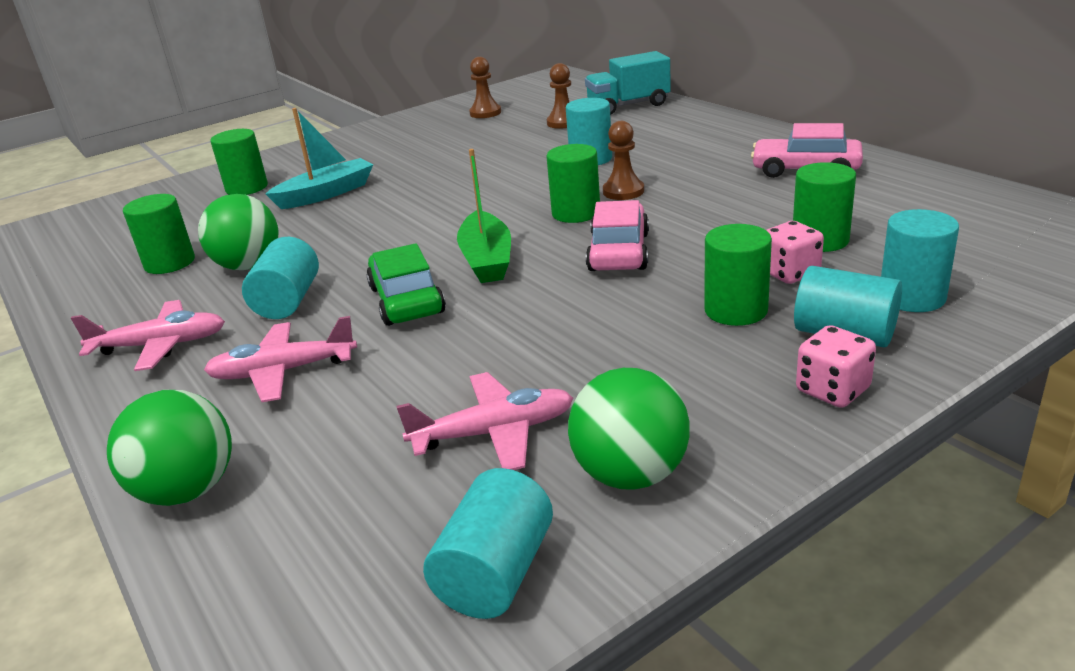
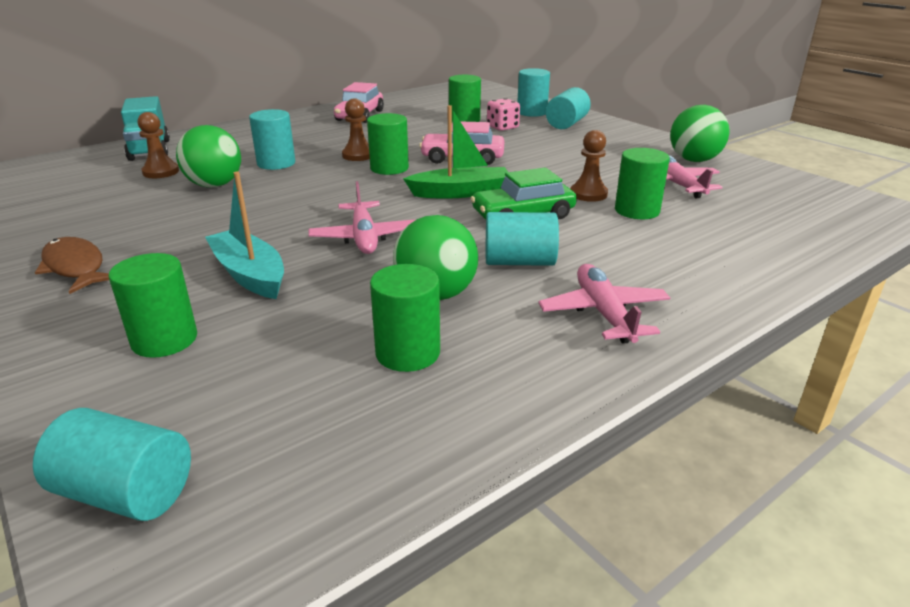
camera: 95 degrees left, 0 degrees up
green ball [107,390,232,506] -> green ball moved to [176,125,241,187]
pink plane [204,316,357,402] -> pink plane moved to [308,181,416,254]
turquoise cylinder [423,468,553,619] -> turquoise cylinder moved to [33,408,191,521]
brown pawn [469,57,501,118] -> brown pawn moved to [571,130,608,202]
green cylinder [704,224,772,326] -> green cylinder moved to [615,148,670,219]
pink dice [796,325,876,408] -> none
none -> brown fish [35,237,109,294]

